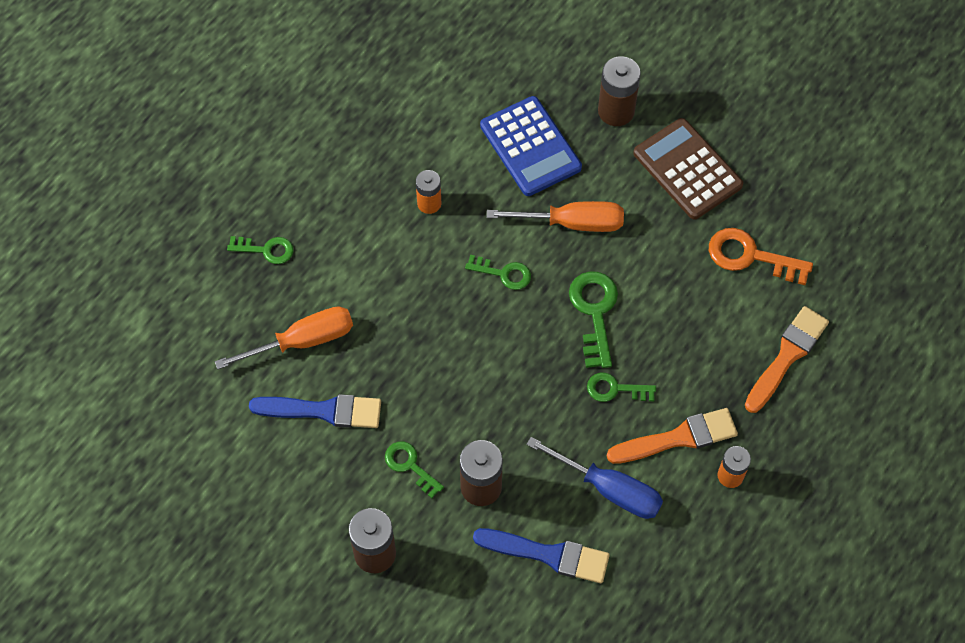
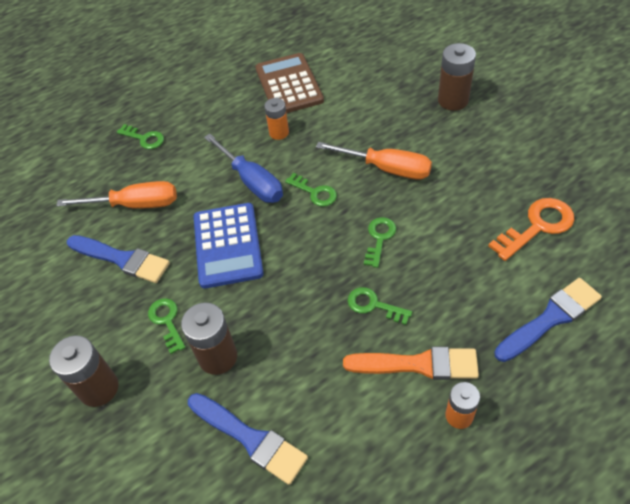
camera: 25 degrees right, 10 degrees down
blue calculator [480,96,582,196] -> blue calculator moved to [193,203,264,289]
blue screwdriver [526,437,663,519] -> blue screwdriver moved to [204,134,283,203]
green key [569,271,618,368] -> green key [364,217,396,268], size x0.63
brown calculator [633,118,743,219] -> brown calculator moved to [255,53,324,113]
orange key [709,228,813,285] -> orange key turned 105 degrees clockwise [488,198,575,261]
orange brush [745,306,829,413] -> blue brush [494,278,602,362]

